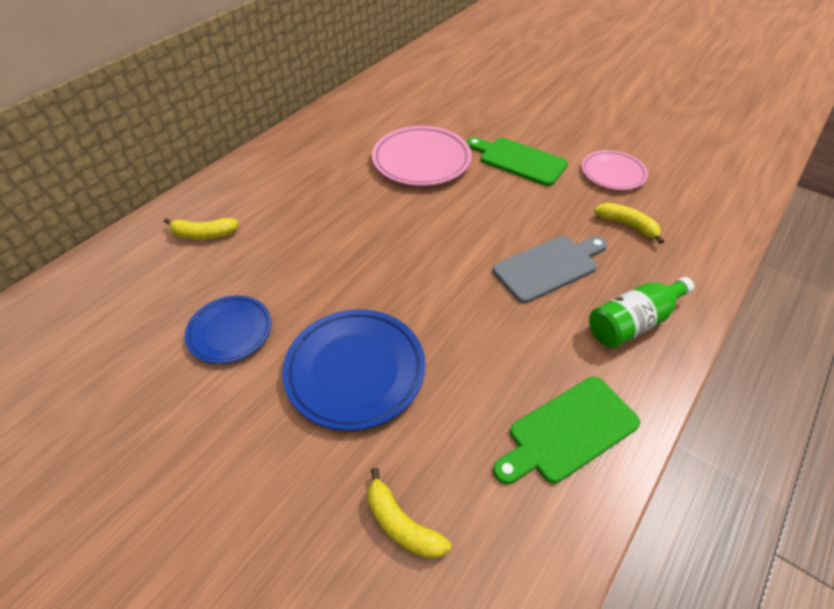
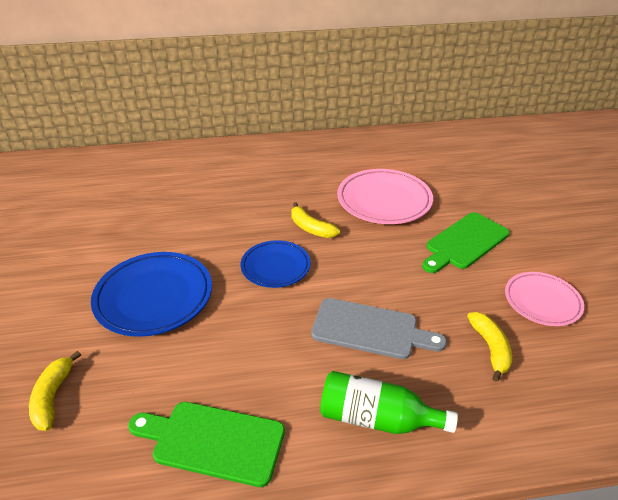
camera: 45 degrees right, 10 degrees down
yellow banana [164,218,239,240] -> yellow banana moved to [291,202,340,238]
blue plate [185,296,272,364] -> blue plate moved to [241,240,311,288]
green cutting board [466,137,568,186] -> green cutting board turned 120 degrees counterclockwise [422,212,510,273]

